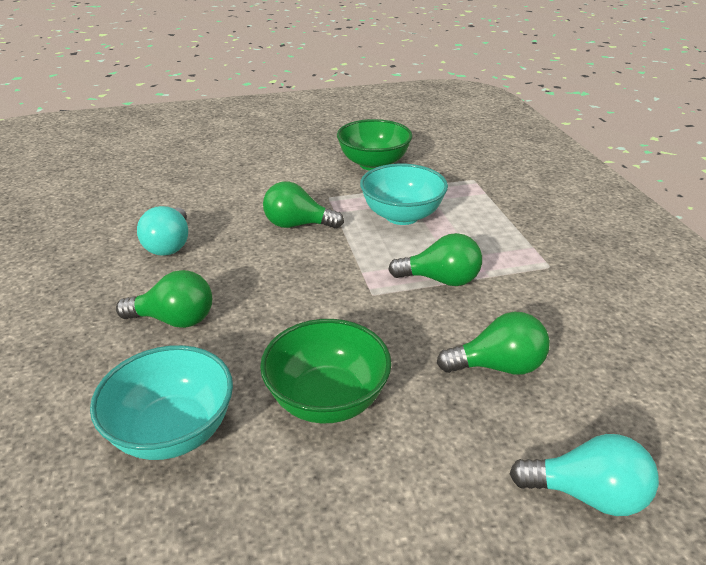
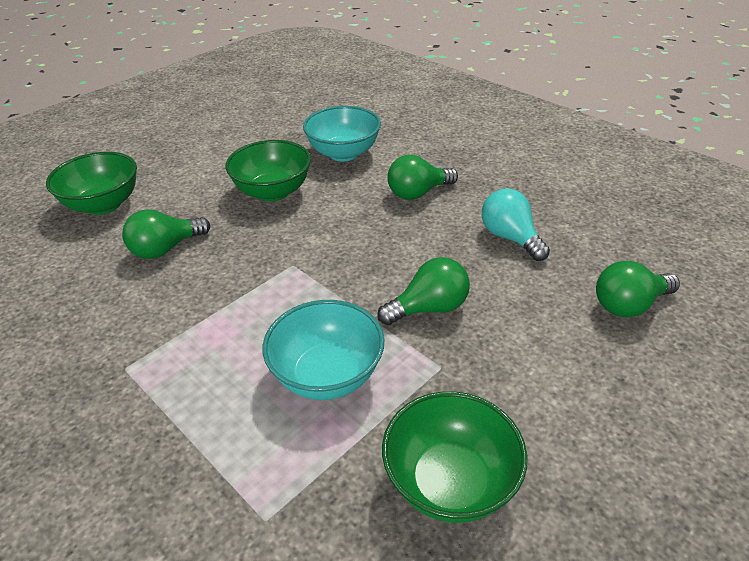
camera: 150 degrees right, 5 degrees up
green light bulb [388,233,482,286] -> green light bulb moved to [596,261,680,317]
turquoise light bulb [510,434,659,516] -> green bowl [46,152,137,215]

